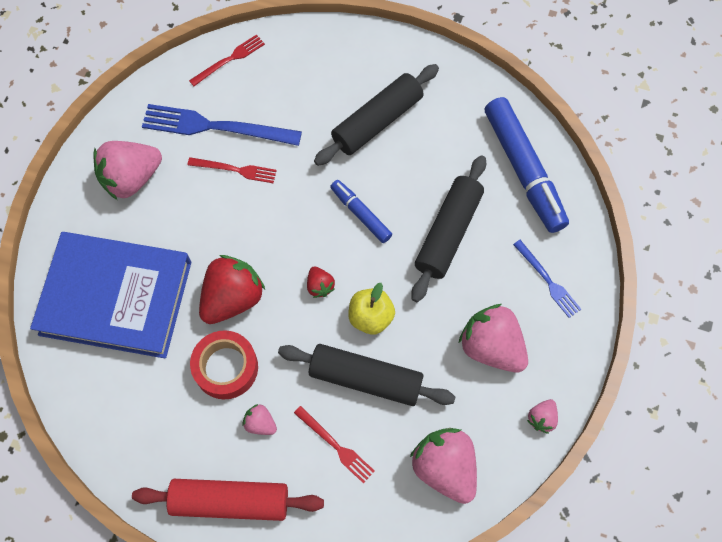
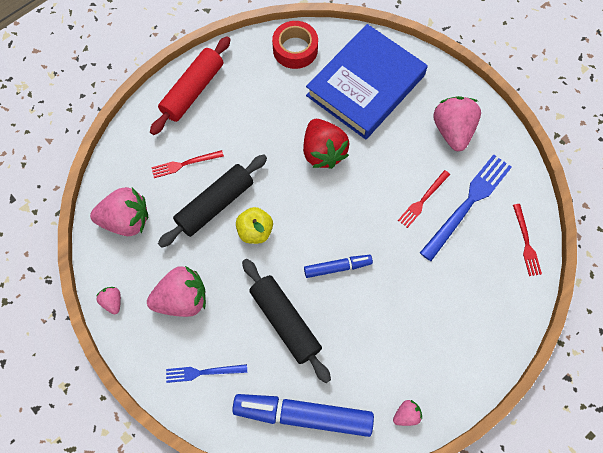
camera: 120 degrees right, 0 degrees up
red tape [190,330,258,399] -> red tape moved to [272,21,318,69]
pink strawberry [242,404,277,435] -> pink strawberry moved to [393,400,422,426]
red strawberry [307,267,335,298] -> none
black rolling pin [314,64,439,166] -> none

